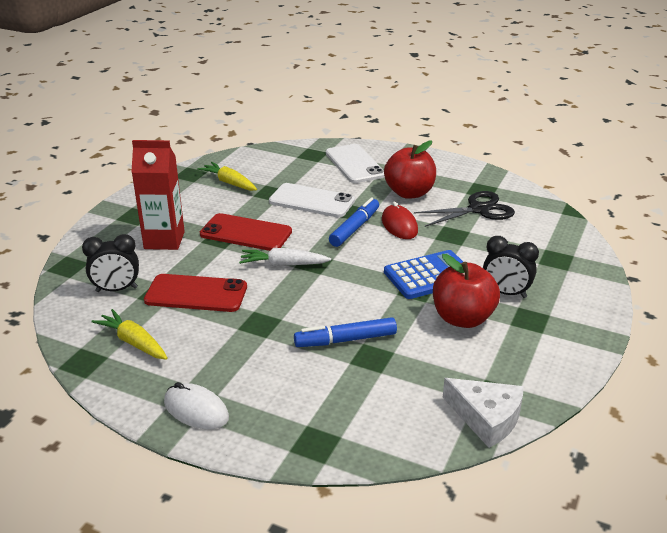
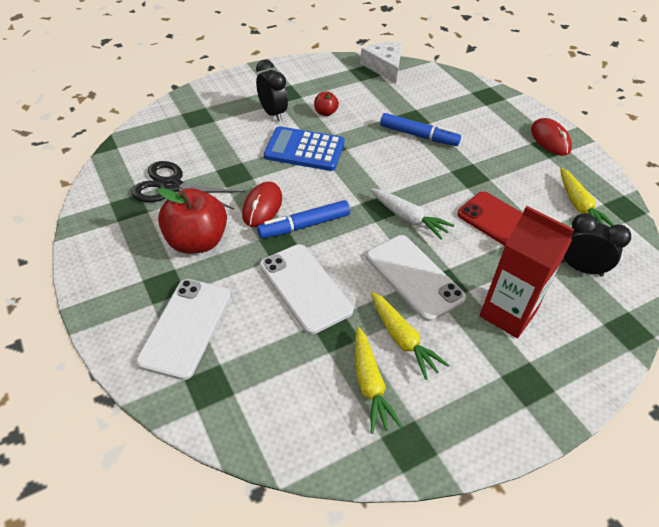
camera: 145 degrees left, 15 degrees up
white mouse [164,382,229,429] -> red mouse [531,118,572,156]
red phone [200,213,292,251] -> white phone [366,235,466,322]
red apple [433,254,500,328] -> red apple [314,91,339,116], size x0.47
none -> yellow carrot [371,292,450,380]

